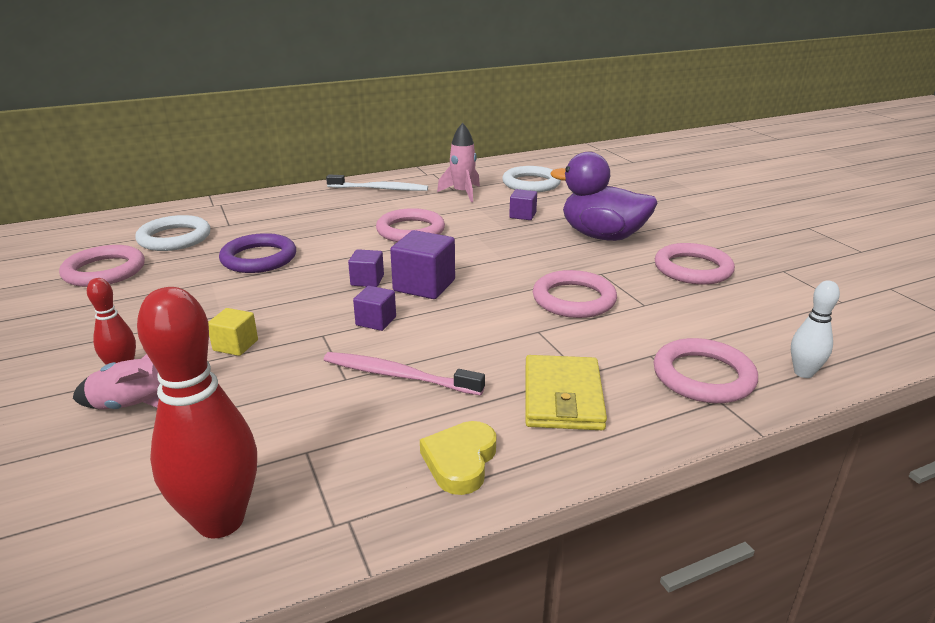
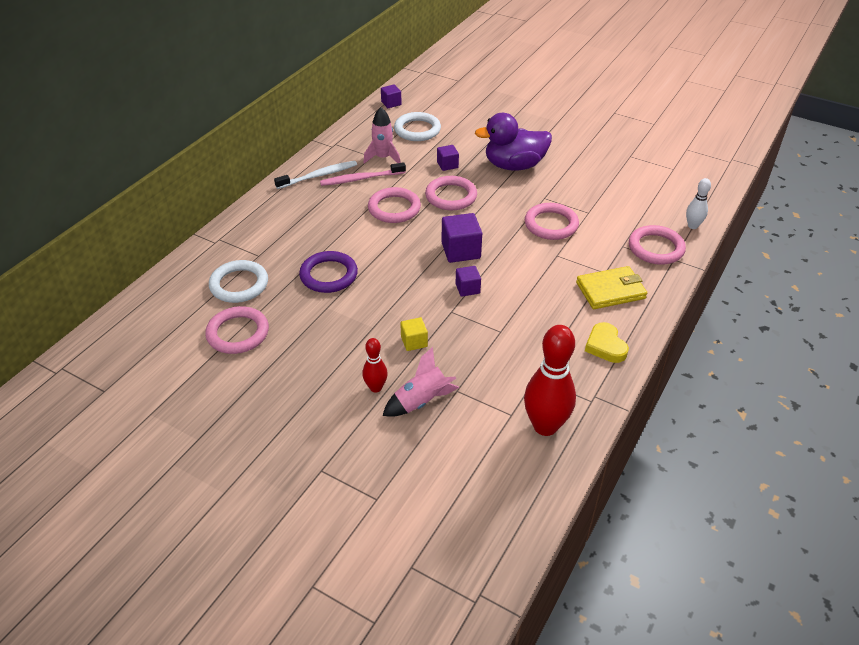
camera: 35 degrees left, 15 degrees up
pink toothbrush [324,352,485,396] -> pink toothbrush moved to [320,162,406,186]
purple cube [348,249,384,287] -> purple cube moved to [381,84,402,108]
yellow wallet [525,355,607,430] -> yellow wallet turned 75 degrees counterclockwise [576,266,647,309]
pink ring [655,243,735,285] -> pink ring moved to [425,176,477,210]

